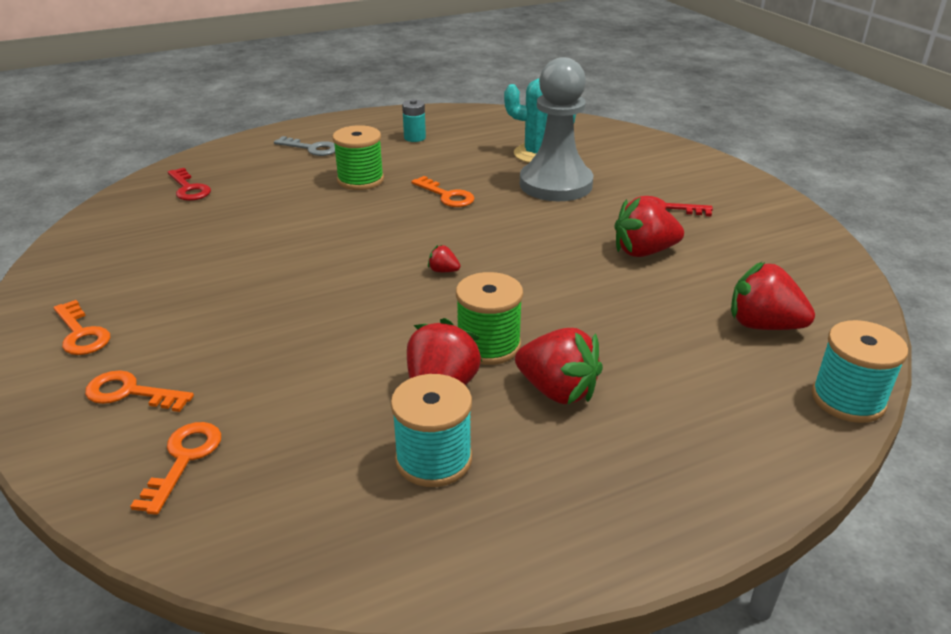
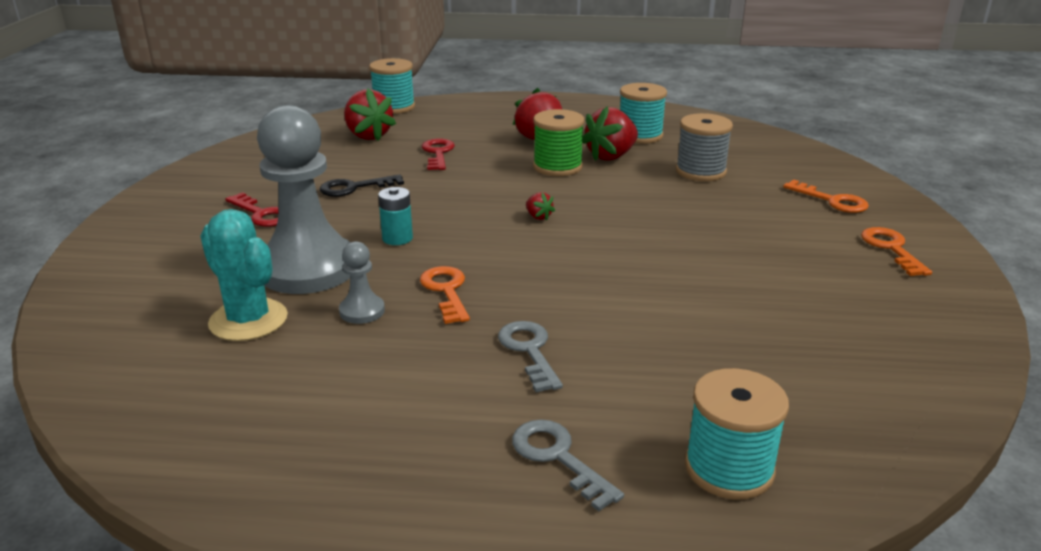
camera: 150 degrees left, 5 degrees down
orange key [130,422,221,515] -> none
red key [168,168,211,201] -> red key moved to [422,138,455,170]
green spool [332,125,384,190] -> grey key [498,321,563,392]
turquoise battery [402,99,426,142] -> turquoise battery moved to [378,187,413,245]
red strawberry [614,197,684,257] -> black key [320,174,404,197]
none -> grey pawn [339,241,385,324]
none -> grey spool [676,113,733,181]
none -> turquoise spool [685,368,789,499]

